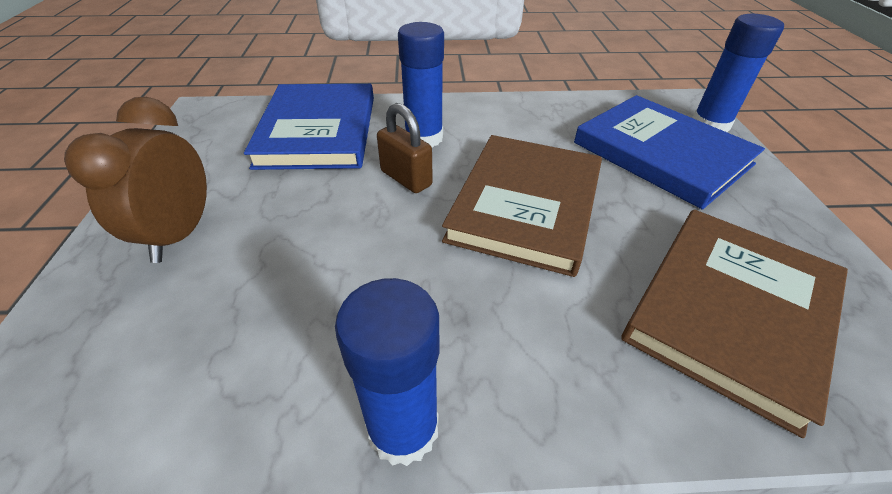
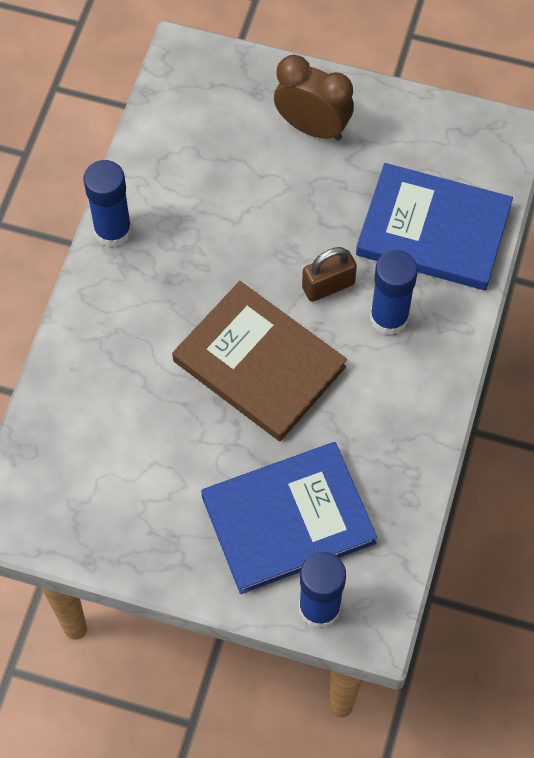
camera: 110 degrees right, 20 degrees up
brown book [621,209,848,438] -> none

